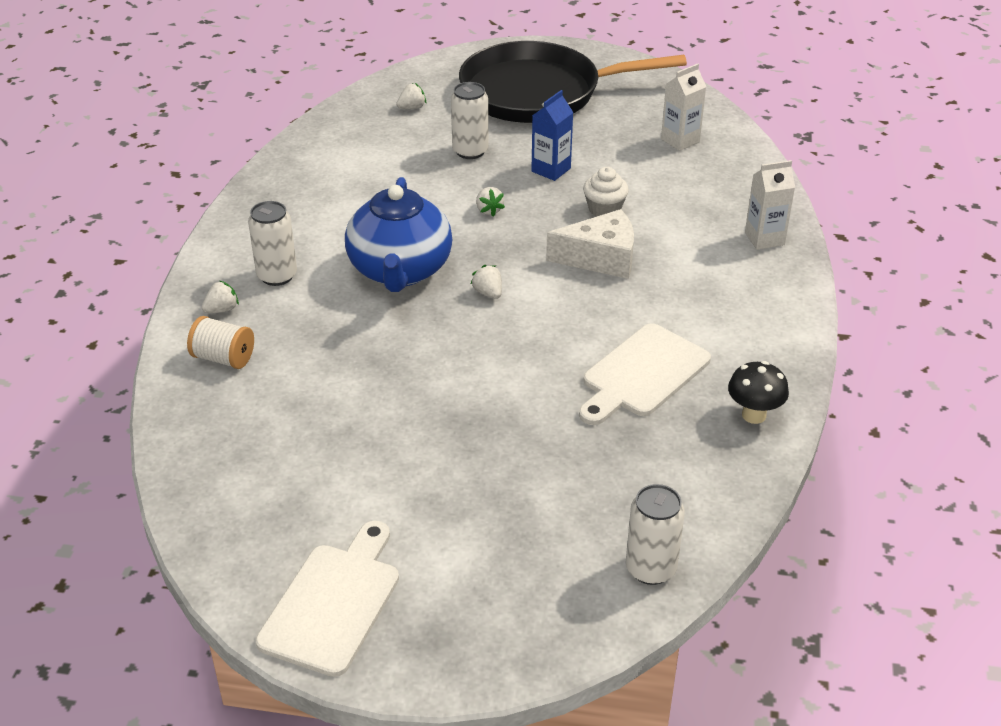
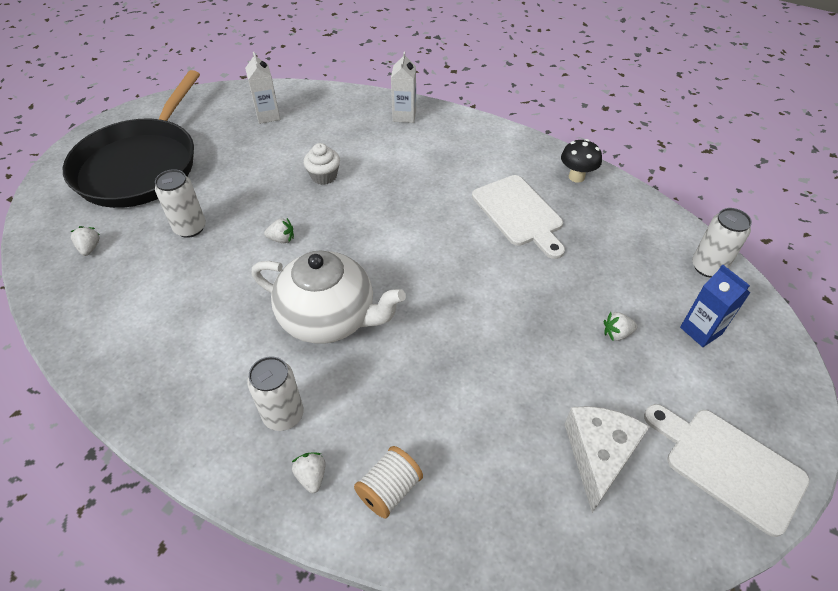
camera: 70 degrees left, 10 degrees up
blue teapot [345,177,452,292] -> white teapot [251,250,406,344]
white strawberry [471,265,502,299] -> white strawberry moved to [604,312,637,341]
blue carton [531,90,573,181] -> blue carton moved to [680,265,750,347]
white cheese [546,209,634,279] -> white cheese moved to [564,406,650,513]

